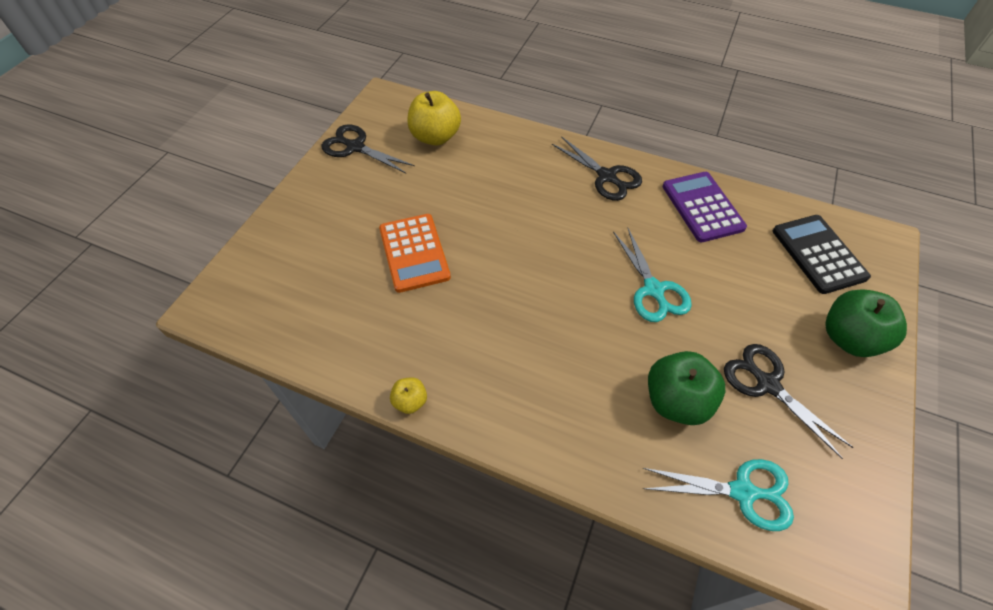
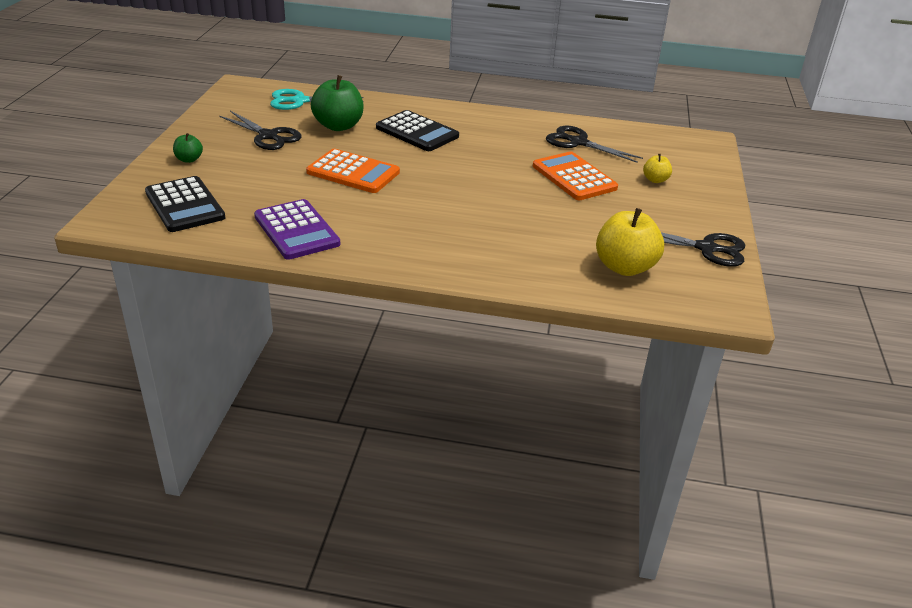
camera: 165 degrees right, 20 degrees down
yellow apple [390,377,427,414] -> yellow apple moved to [643,154,672,183]
black scissors [552,136,642,201] -> black scissors moved to [546,126,643,163]
turquoise scissors [613,227,692,322] -> orange calculator [306,149,400,193]
green apple [825,289,907,357] -> green apple [173,133,203,163], size x0.50
none -> black calculator [376,110,459,151]

